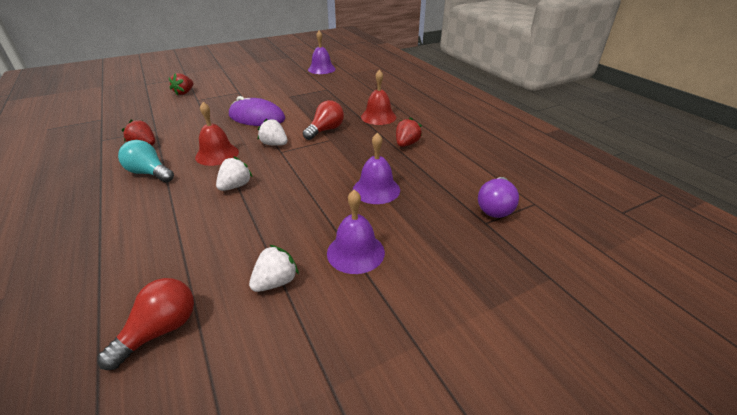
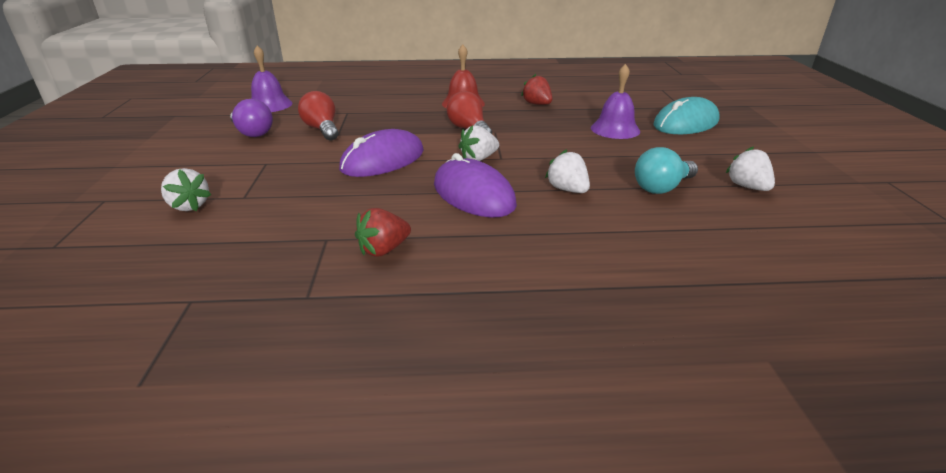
camera: 65 degrees left, 5 degrees down
red light bulb [97,278,194,370] -> red light bulb moved to [298,91,338,140]
turquoise light bulb [118,140,174,182] -> turquoise light bulb moved to [635,147,698,194]
red strawberry [169,73,193,95] -> white strawberry [161,168,211,211]
red bell [195,102,239,166] -> purple mouse [434,153,517,217]
purple bell [327,190,385,274] -> none
purple light bulb [478,177,519,218] -> purple light bulb moved to [230,99,273,137]
none -> turquoise mouse [654,97,720,134]

